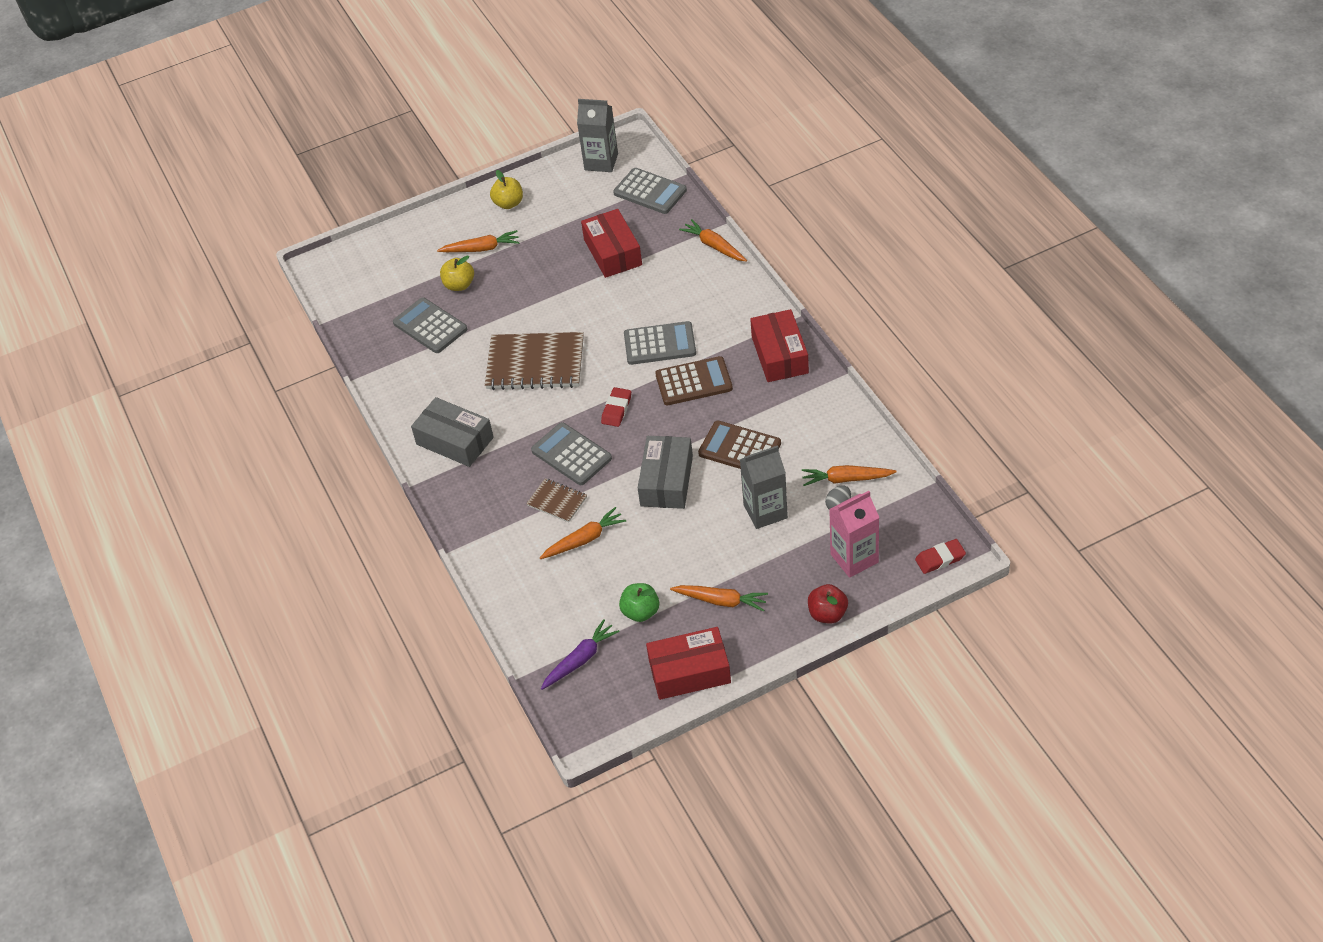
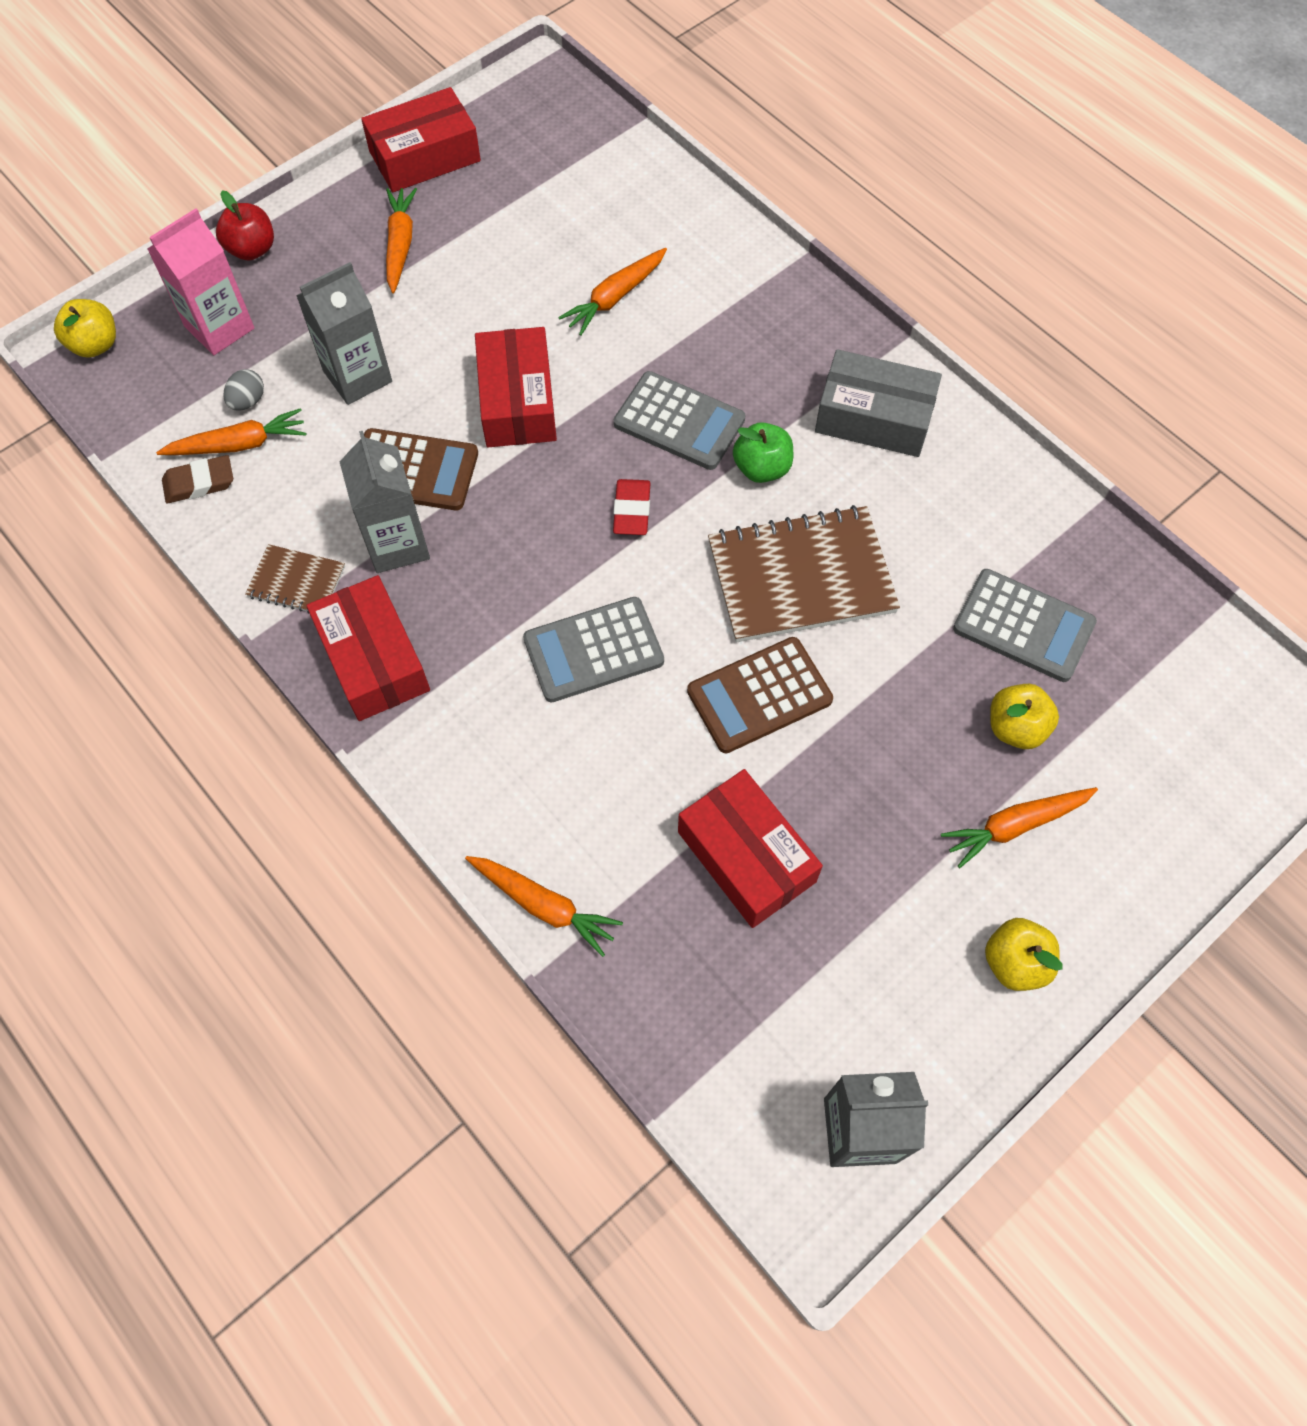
camera: 160 degrees right, 15 degrees up
brown notebook [526,478,587,522] -> brown notebook moved to [245,544,345,613]
purple carrot [541,619,620,690] -> none
grey calculator [613,168,687,214] -> none
green apple [619,583,659,622] -> green apple moved to [733,422,793,483]
grey box [638,436,693,509] -> red box [475,327,557,447]
brown calculator [655,356,733,405] -> brown calculator moved to [687,637,833,753]
orange carrot [670,585,768,612] -> orange carrot turned 90 degrees clockwise [386,188,417,293]
red eraser [915,539,966,574] -> yellow apple [54,299,116,358]
none -> brown eraser [162,455,233,503]
none -> grey carton [340,431,430,573]

